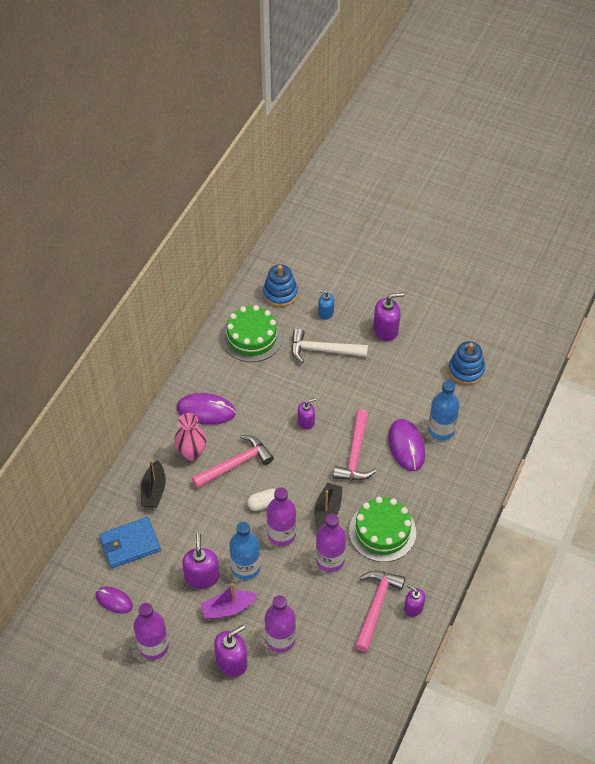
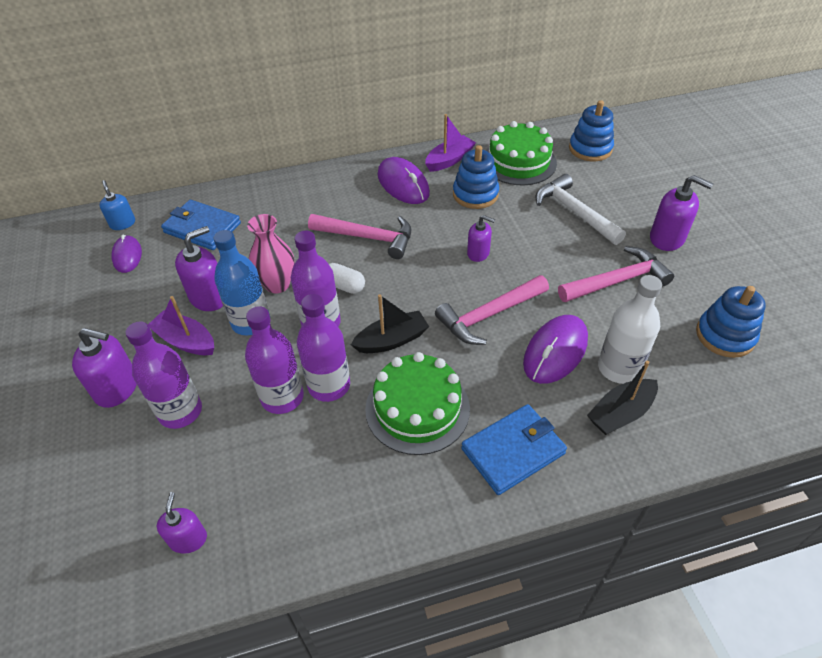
camera: 50 degrees right, 5 degrees down
purple bottle [134,603,169,660] -> purple bottle moved to [245,306,304,414]
black boat [141,459,166,508] -> black boat moved to [587,361,658,435]
pink vase [174,413,207,461] -> pink vase moved to [247,214,295,293]
blue soap dispenser [317,290,334,320] -> blue soap dispenser moved to [100,180,135,230]
pink hammer [355,571,405,652] -> pink hammer moved to [558,246,674,302]
purple soap dispenser [404,584,425,617] -> purple soap dispenser moved to [157,492,207,554]
blue bottle [428,380,460,440] -> white bottle [598,275,662,384]
none -> purple boat [425,114,476,172]
none -> blue stacking toy [453,145,499,209]
none -> blue wallet [461,404,567,495]

